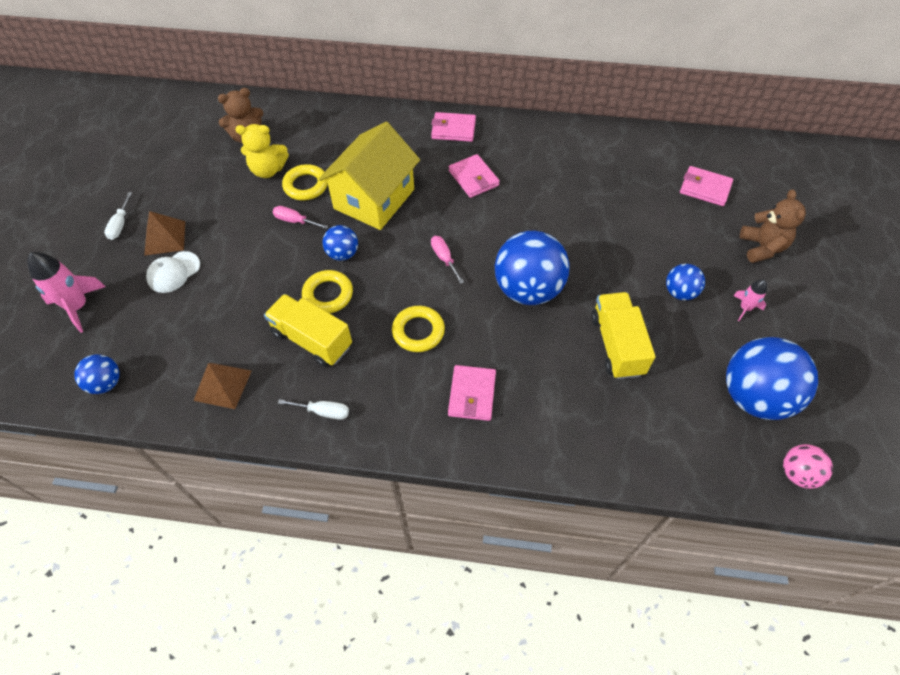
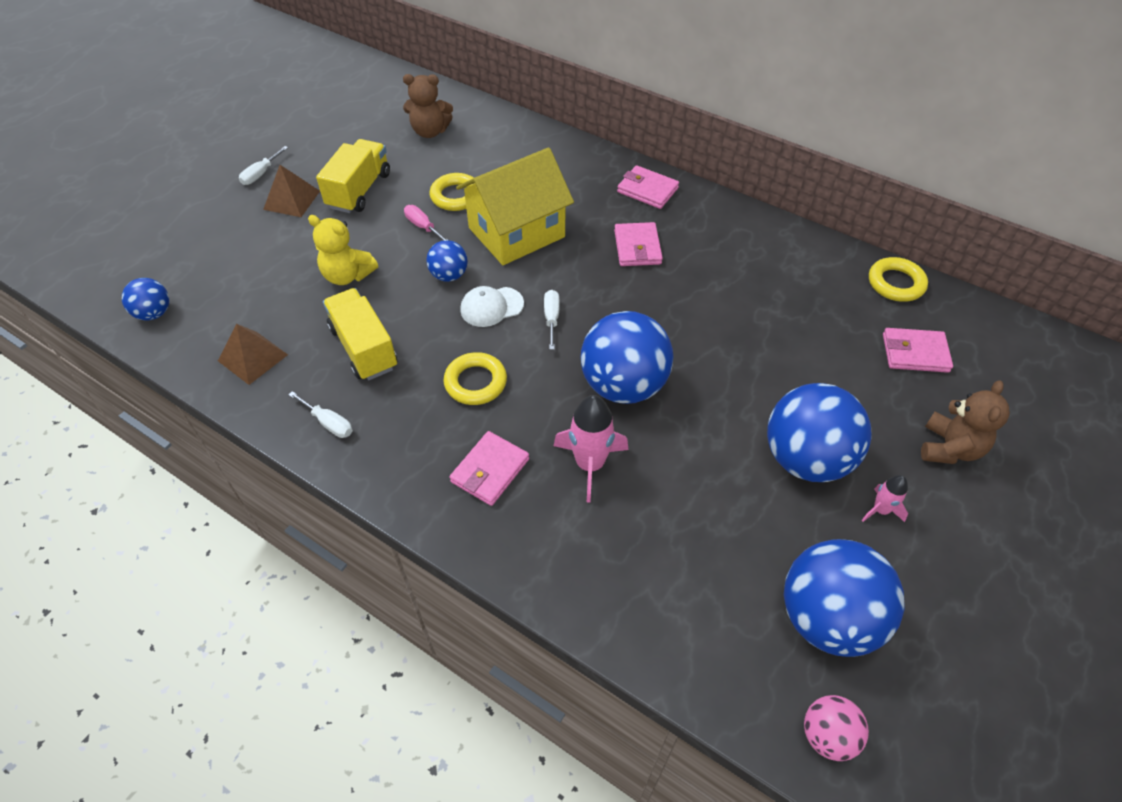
camera: 25 degrees right, 5 degrees down
pink rocket [27,252,106,333] -> pink rocket moved to [554,395,628,503]
white cap [146,251,200,293] -> white cap moved to [460,286,524,327]
yellow teddy bear [235,124,289,178] -> yellow teddy bear moved to [308,215,378,285]
yellow ring [302,270,353,313] -> yellow ring moved to [869,257,928,302]
pink screwdriver [431,236,464,284] -> white screwdriver [544,290,559,350]
yellow truck [591,292,655,379] -> yellow truck moved to [316,139,390,213]
blue ball [666,264,705,301] -> blue ball [767,383,872,482], size x1.98
pink wallet [680,166,733,206] -> pink wallet turned 45 degrees counterclockwise [883,328,953,373]

